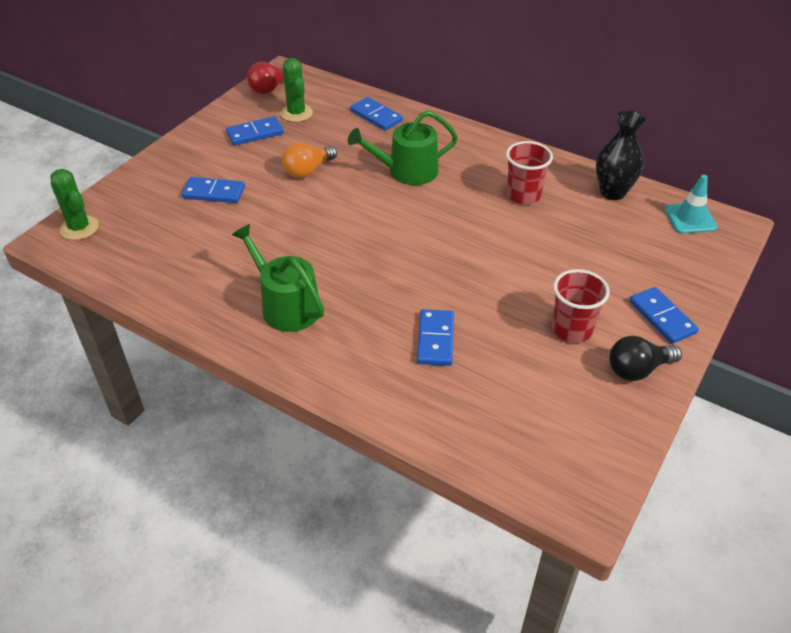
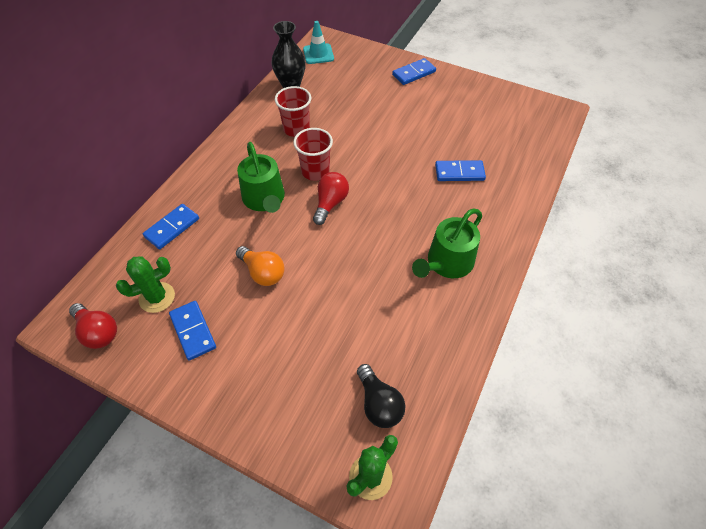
camera: 95 degrees left, 10 degrees up
blue domino [182,177,245,203] -> none
red cup [552,269,610,343] -> red cup moved to [293,128,333,181]
black light bulb [609,336,682,381] -> black light bulb moved to [357,364,406,428]
none -> red light bulb [313,172,349,225]

